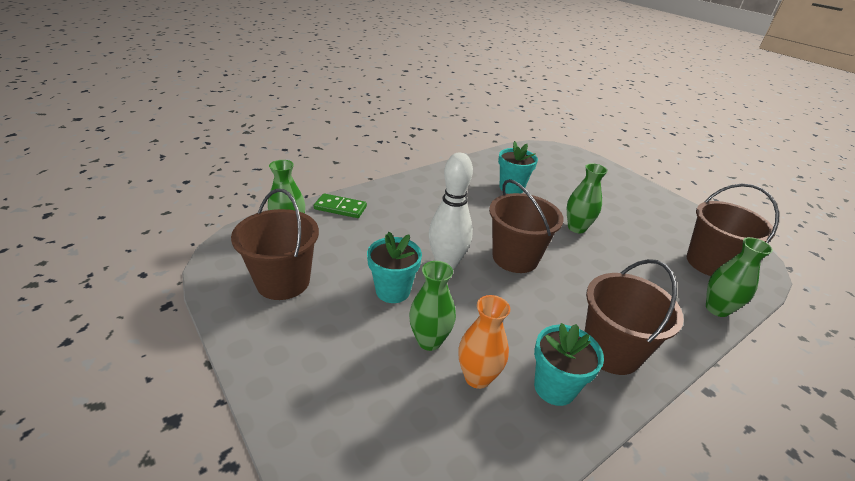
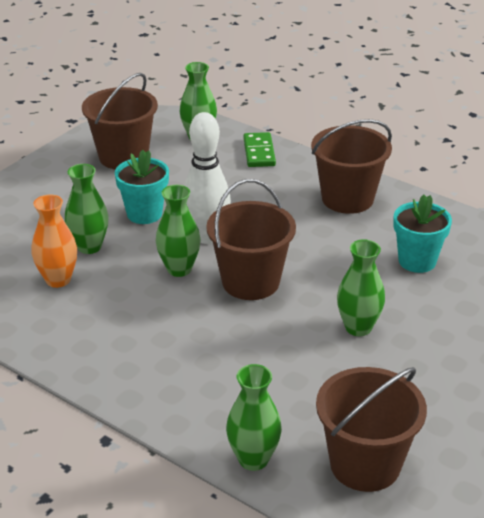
camera: 75 degrees right, 0 degrees up
turquoise flower pot [534,323,604,406] -> none
brown bucket [584,259,684,375] -> brown bucket moved to [311,119,392,214]
none -> green vase [156,185,200,277]

